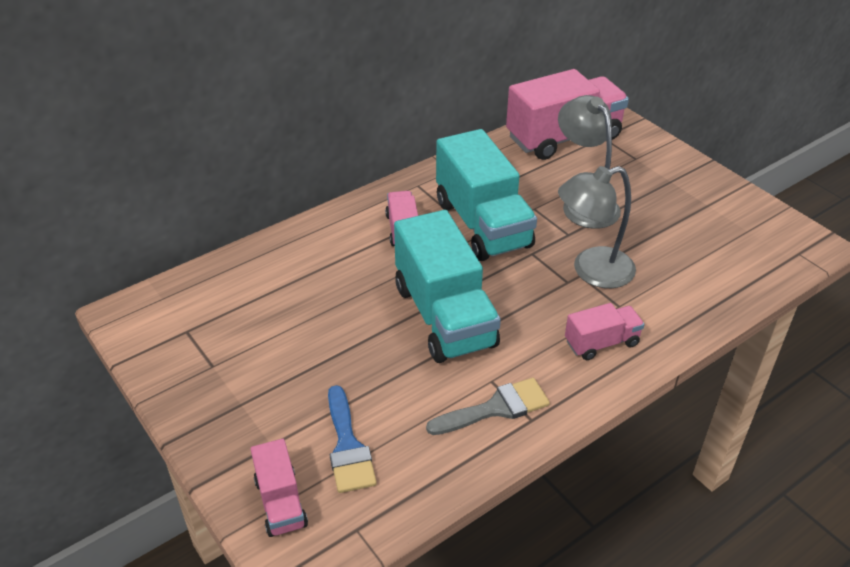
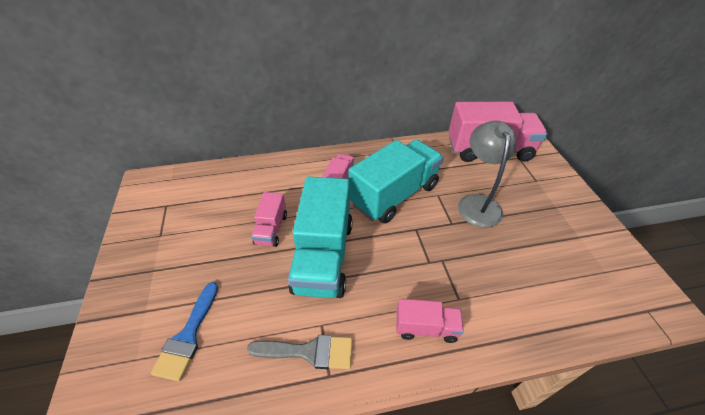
camera: 25 degrees right, 5 degrees up
pink truck [251,439,308,537] -> pink truck moved to [251,192,287,247]
turquoise truck [436,129,537,261] -> turquoise truck turned 135 degrees counterclockwise [348,140,443,224]
grey lamp [558,166,636,288] -> none

